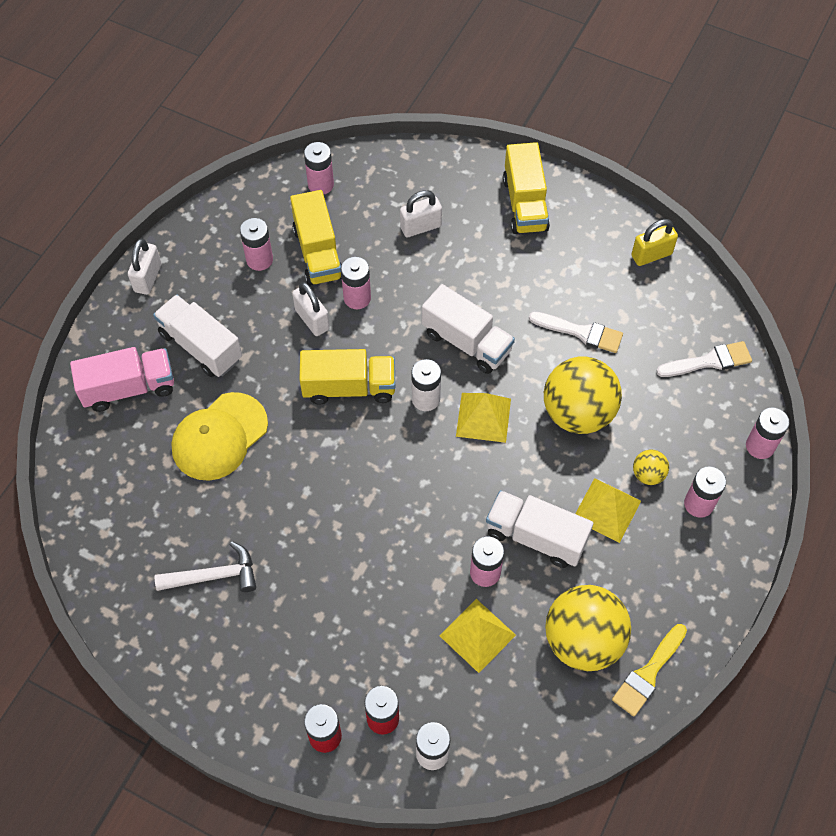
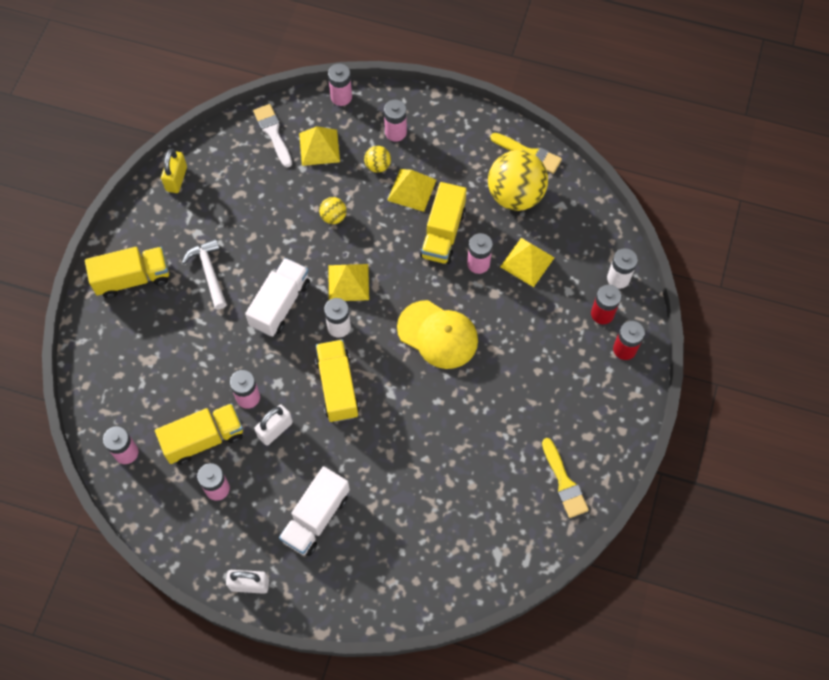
camera: 100 degrees left, 5 degrees up
pink truck [70,347,174,412] -> none
white hammer [155,541,256,592] -> white hammer moved to [182,239,227,309]
yellow cap [171,392,268,481] -> yellow cap moved to [397,300,478,369]
white padlock [400,190,442,237] -> none
white truck [486,490,593,568] -> yellow truck [420,182,467,264]
white brush [529,312,623,353] -> none
yellow ball [544,357,622,434] -> yellow ball [319,197,347,224], size x0.45
yellow padlock [631,219,678,266] -> yellow padlock turned 45 degrees clockwise [161,149,187,193]
none -> yellow pyramid [299,126,340,166]
none -> yellow brush [542,438,589,518]

